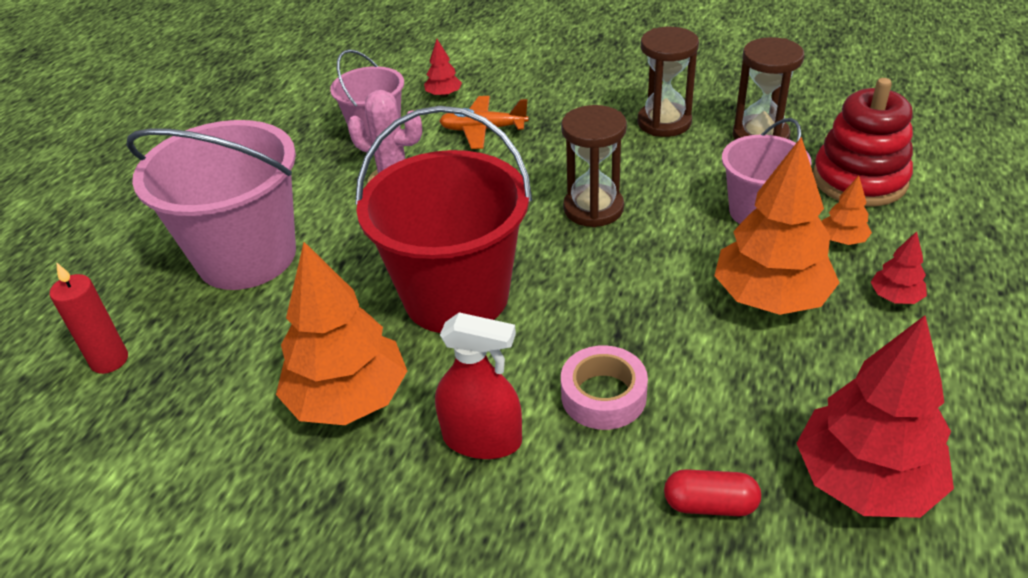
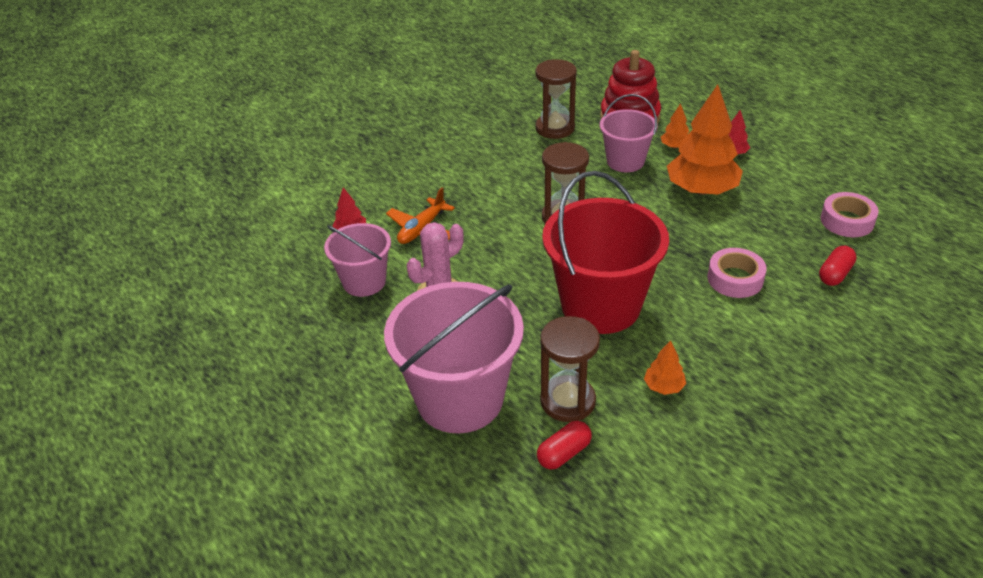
camera: 60 degrees left, 0 degrees up
red candle [50,262,128,374] -> none
orange tree [276,242,407,425] -> orange tree [644,340,686,395], size x0.44
red spray bottle [435,312,522,459] -> none
brown hourglass [637,27,699,137] -> brown hourglass moved to [540,316,600,422]
red tree [796,315,954,518] -> pink tape [821,192,879,237]
none -> red capsule [537,421,592,469]

